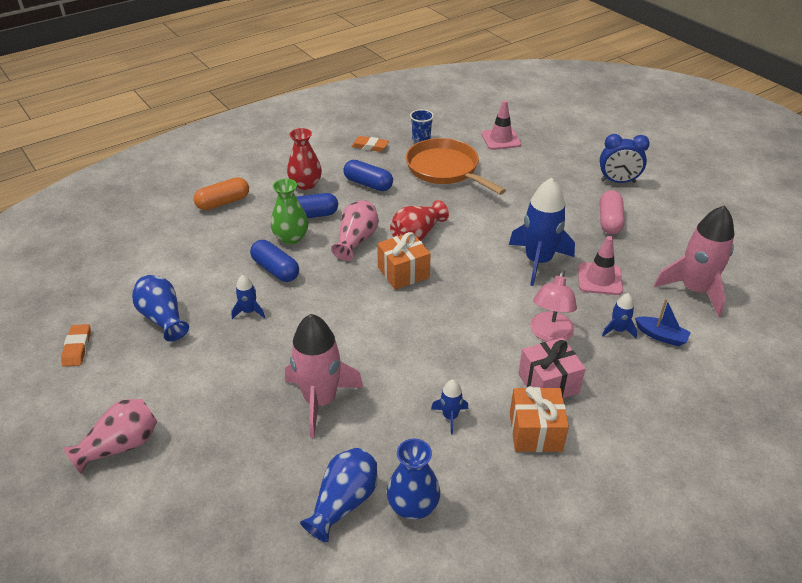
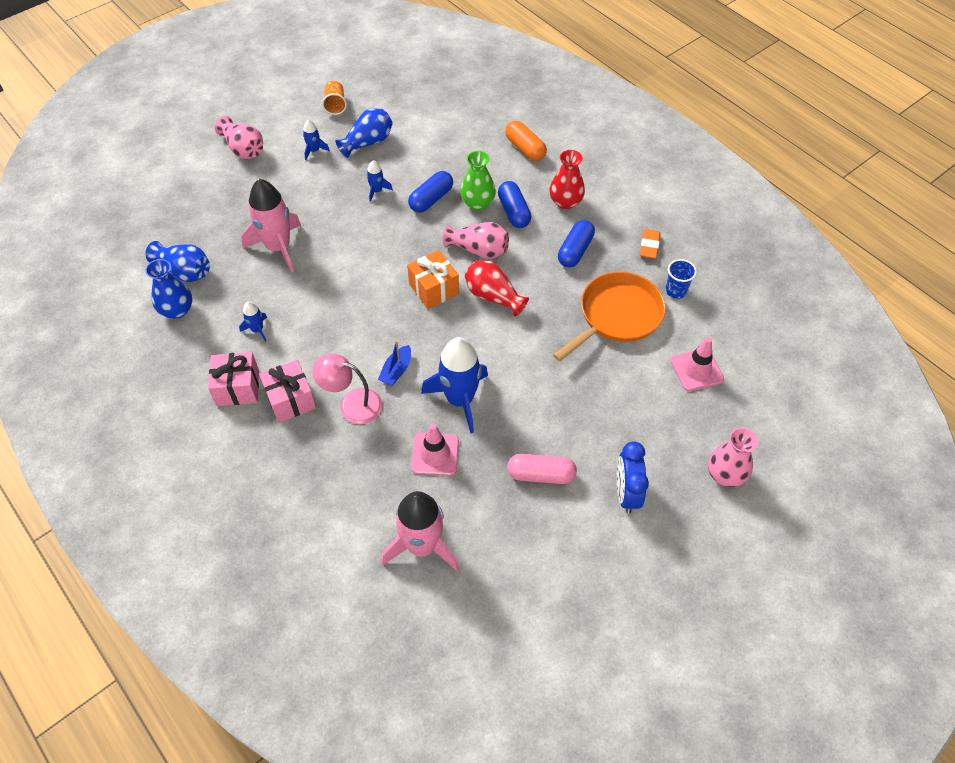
camera: 85 degrees right, 15 degrees up
orange eraser [61,324,91,367] -> orange cup [322,81,347,115]
orange gift [510,386,569,452] -> pink gift [208,352,259,406]
blue rocket [602,293,637,338] -> blue rocket moved to [303,120,330,160]
blue boat [635,299,691,347] -> blue boat moved to [378,340,411,386]
none -> pink vase [708,427,758,487]

